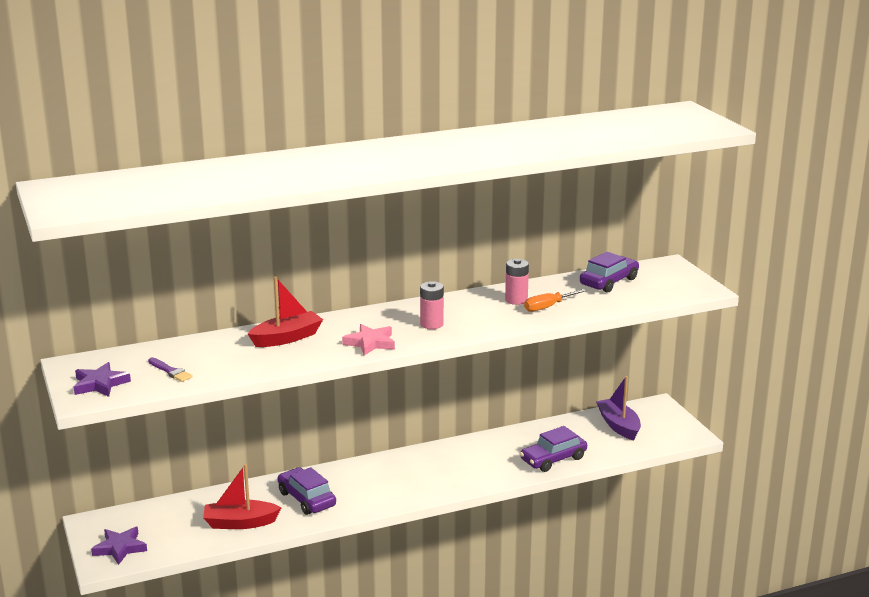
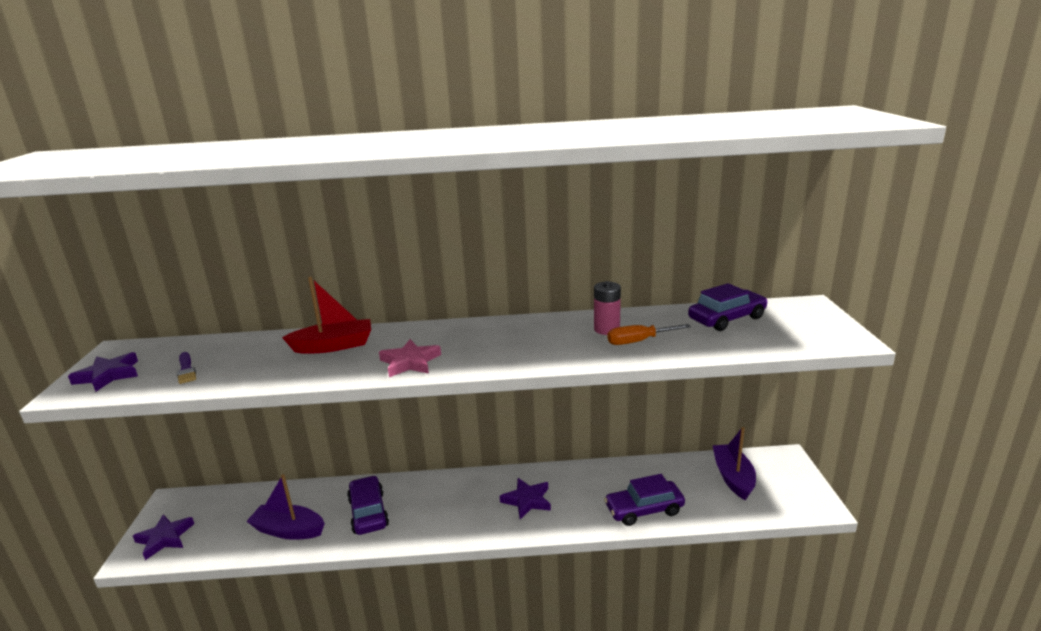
camera: 20 degrees right, 0 degrees up
red boat [203,464,281,529] -> purple boat [246,474,325,540]
pink battery [420,281,444,329] -> none
none -> purple star [500,478,551,519]

